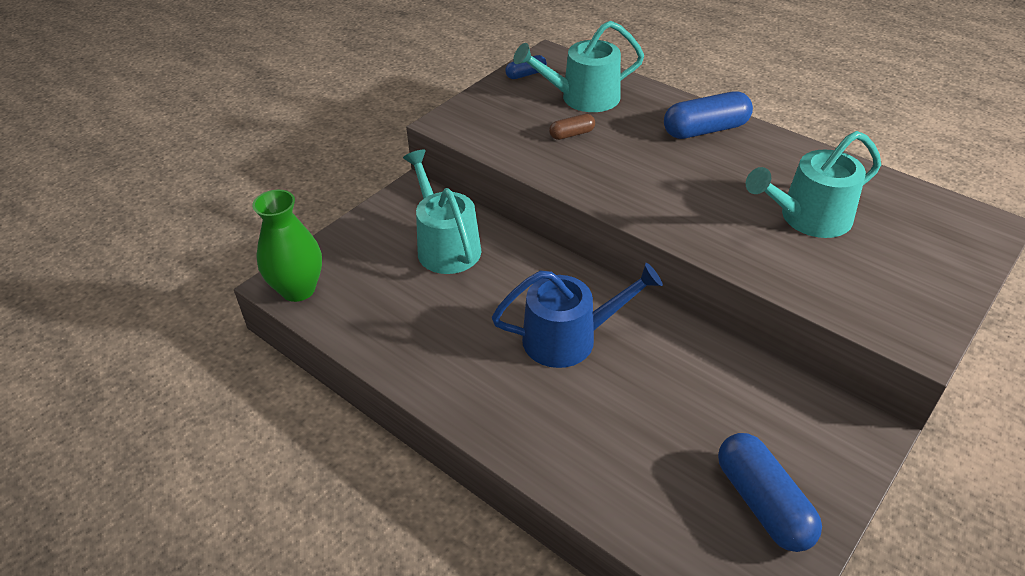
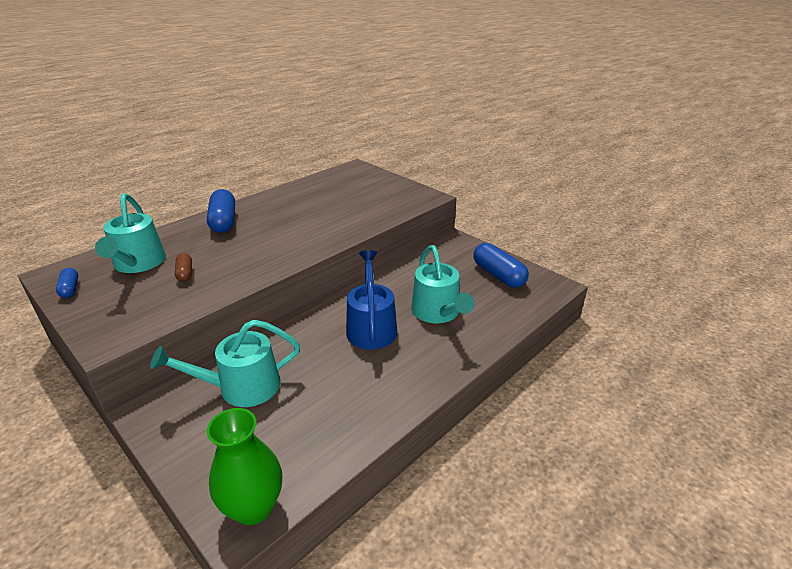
camera: 85 degrees left, 10 degrees down
blue capsule [718,433,822,552] -> blue capsule turned 75 degrees clockwise [473,243,529,288]
turquoise watering can [746,131,881,238] -> turquoise watering can moved to [411,245,474,323]

